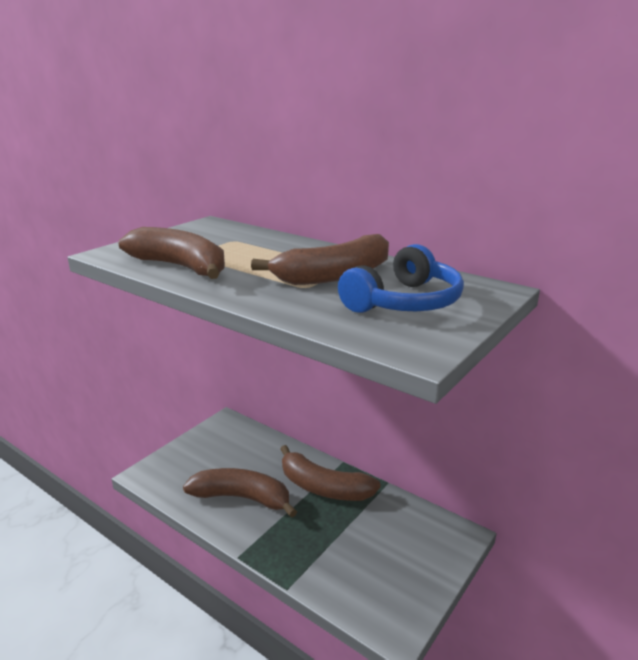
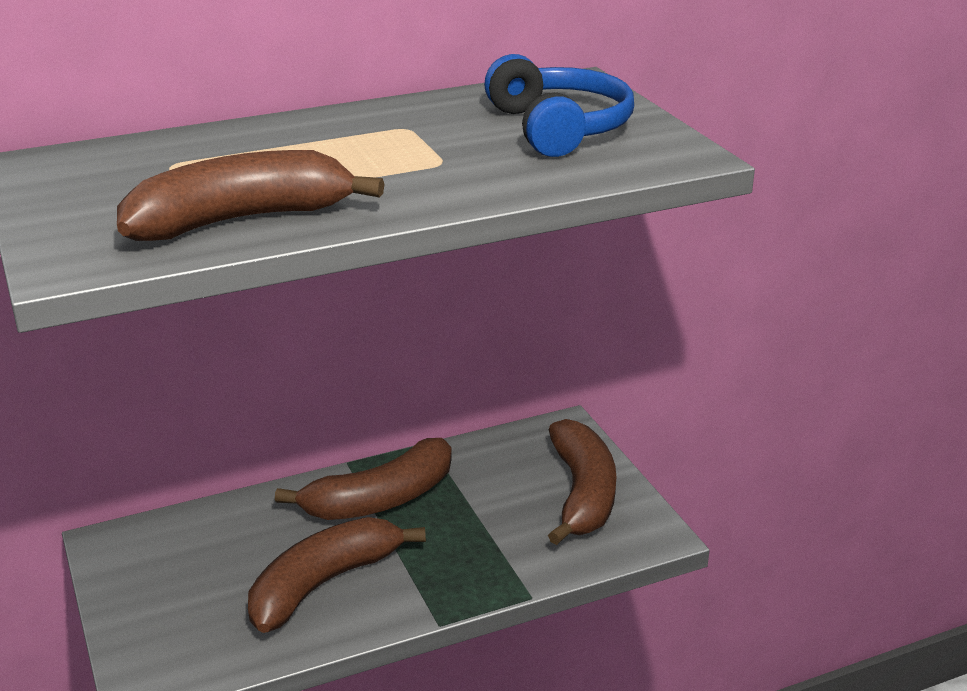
camera: 60 degrees left, 5 degrees up
brown banana [251,234,389,285] -> brown banana moved to [548,419,616,545]

